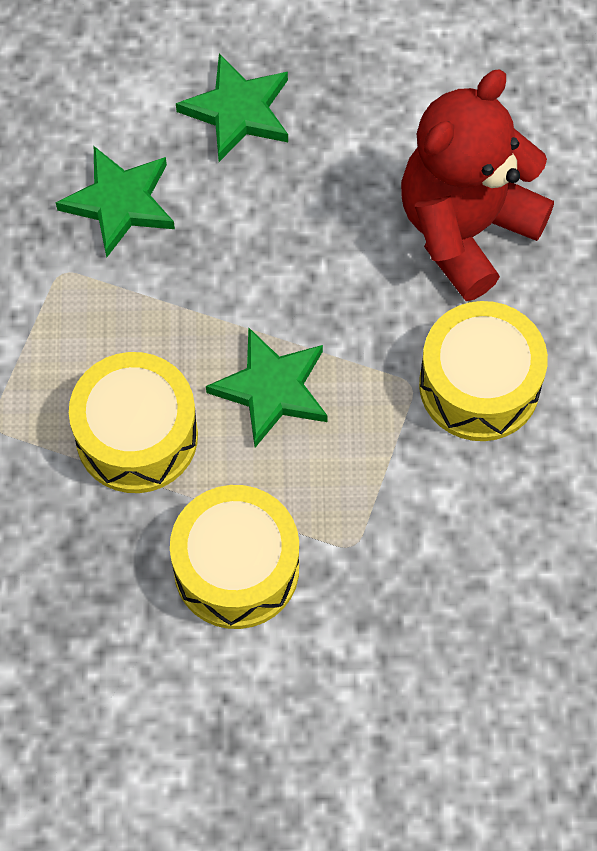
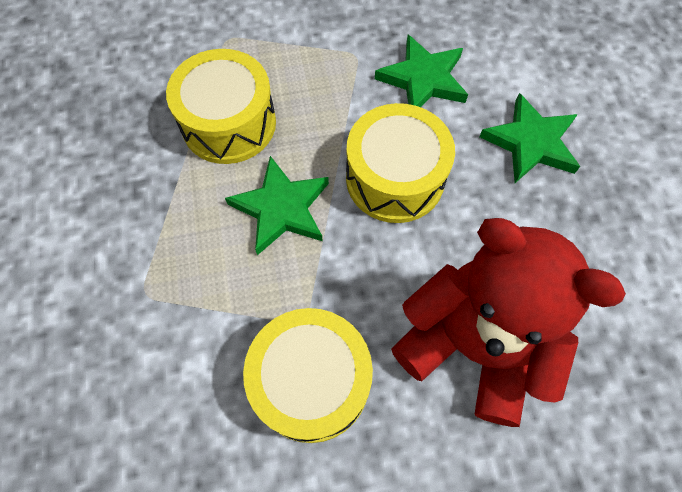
camera: 80 degrees right, 0 degrees up
yellow drum [170,485,299,629] -> yellow drum moved to [346,103,455,223]

